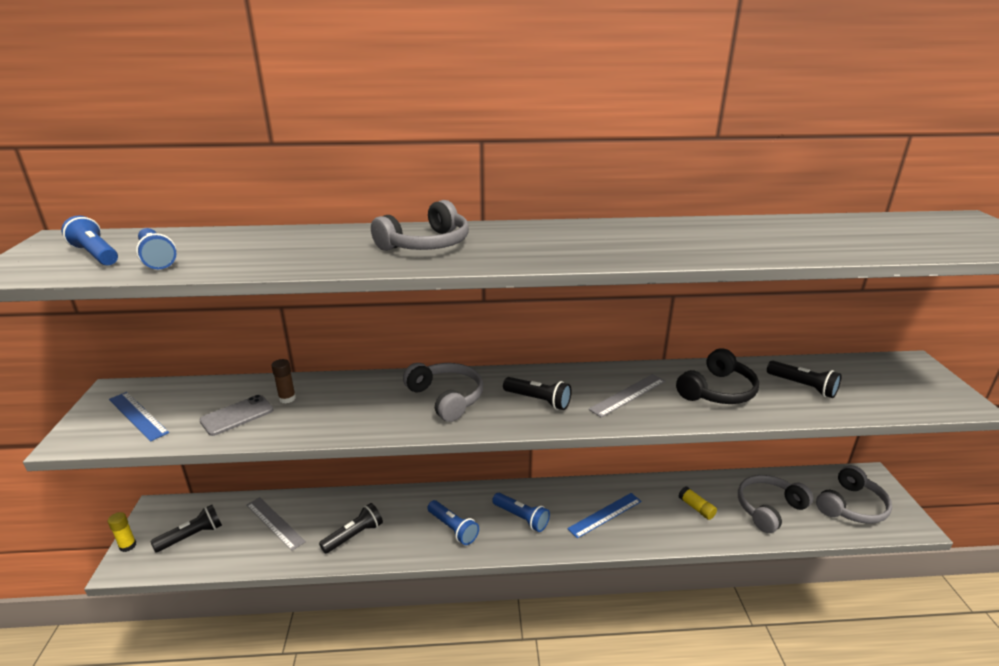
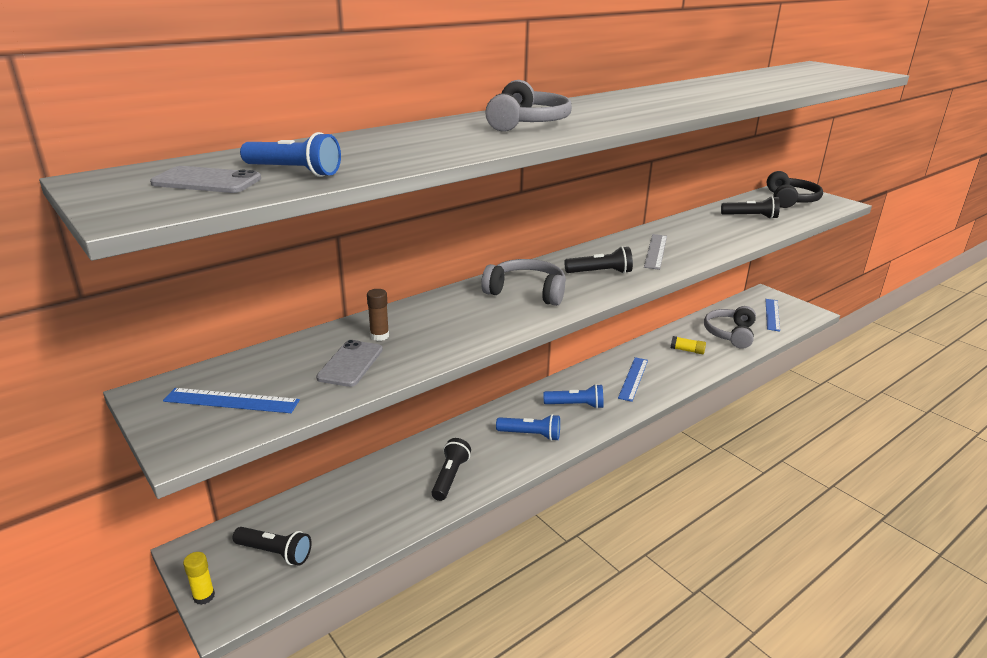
camera: 35 degrees left, 0 degrees up
blue flashlight [61,215,118,266] -> grey phone [150,166,261,193]
black flashlight [150,505,222,552] -> black flashlight turned 90 degrees clockwise [232,527,311,565]
grey ruler [246,497,306,551] -> none
black headphones [676,348,759,404] -> black headphones moved to [767,171,823,208]
grey headphones [816,465,892,524] -> blue ruler [765,299,780,332]

